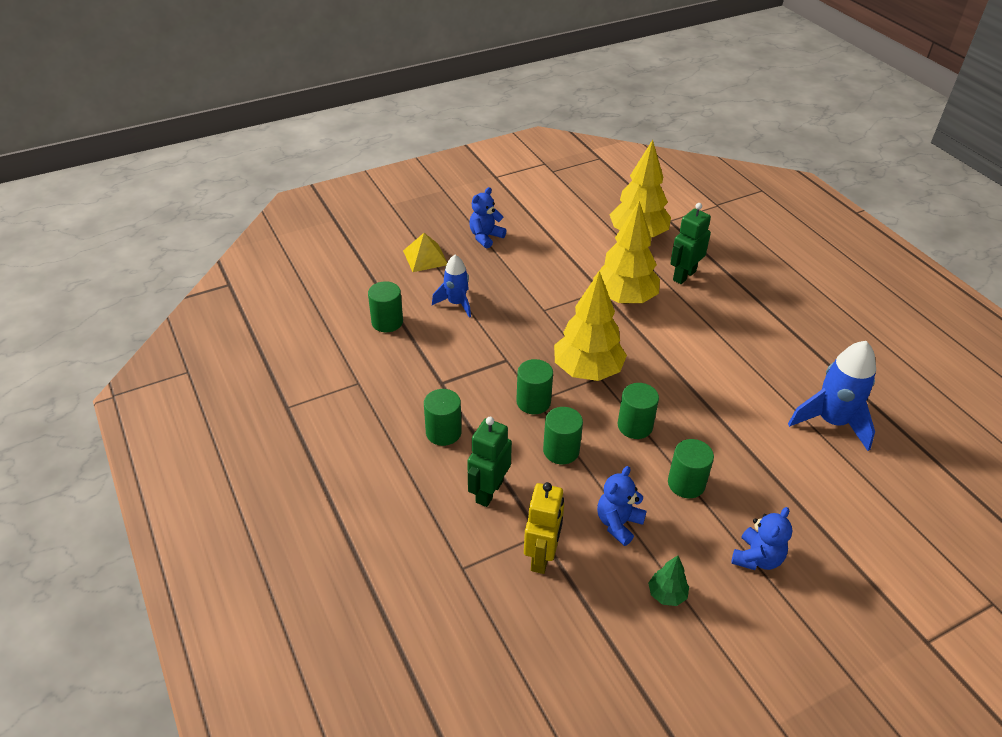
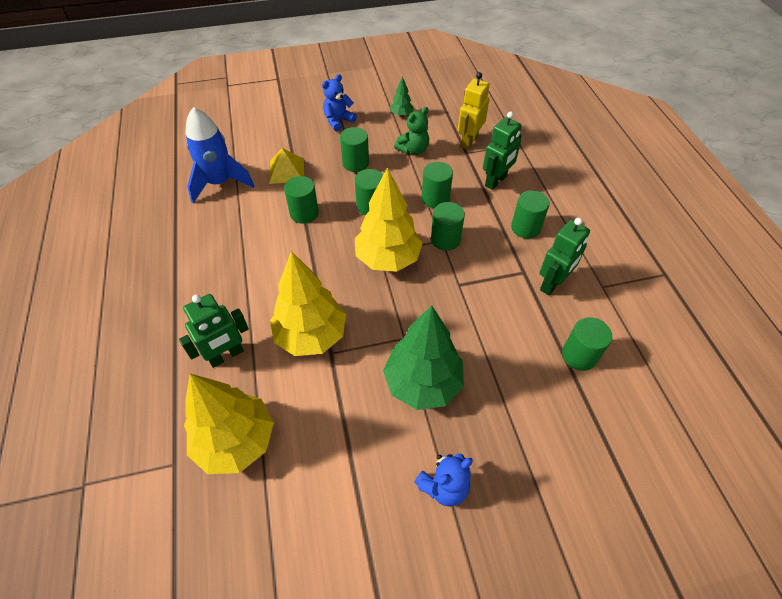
camera: 165 degrees left, 10 degrees up
yellow pyramid [403,233,447,272] -> yellow pyramid moved to [269,148,304,184]
blue rocket [432,255,471,318] -> none
blue teddy bear [597,466,647,546] -> green teddy bear [394,107,429,155]
none -> green cylinder [284,176,319,224]
none -> green tree [383,305,464,410]
none -> green robot [539,218,590,295]

